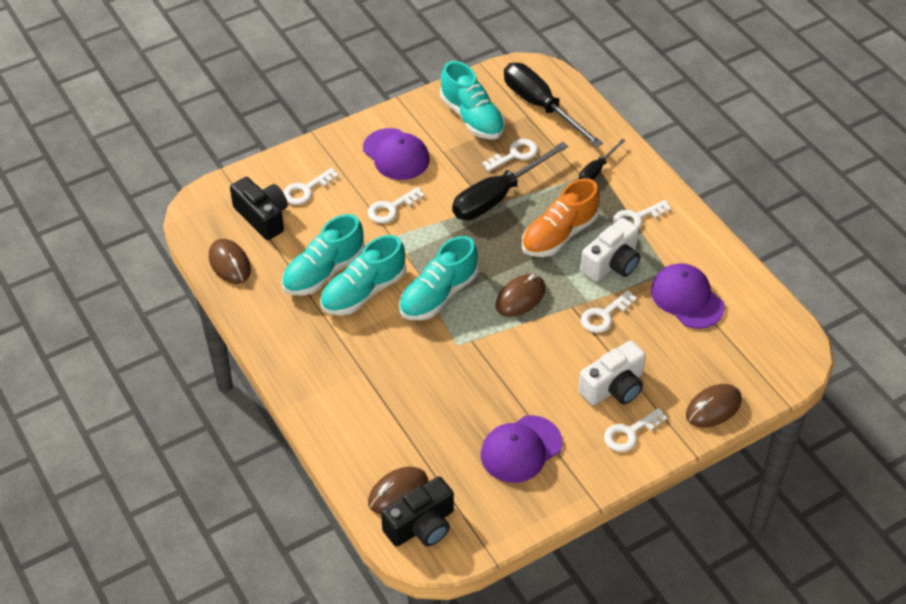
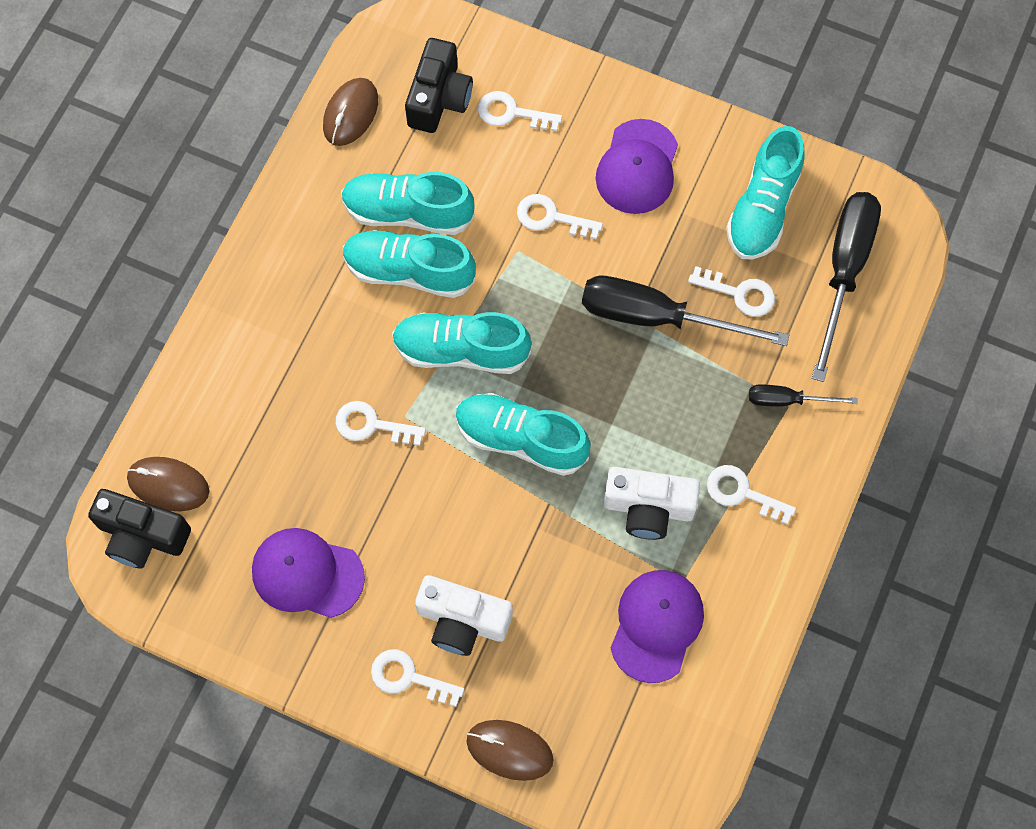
camera: 55 degrees right, 20 degrees up
brown mouse [495,274,546,317] -> turquoise shoe [456,393,591,476]
orange shoe [522,178,600,257] -> none
white key [581,290,637,333] -> white key moved to [336,401,426,446]

